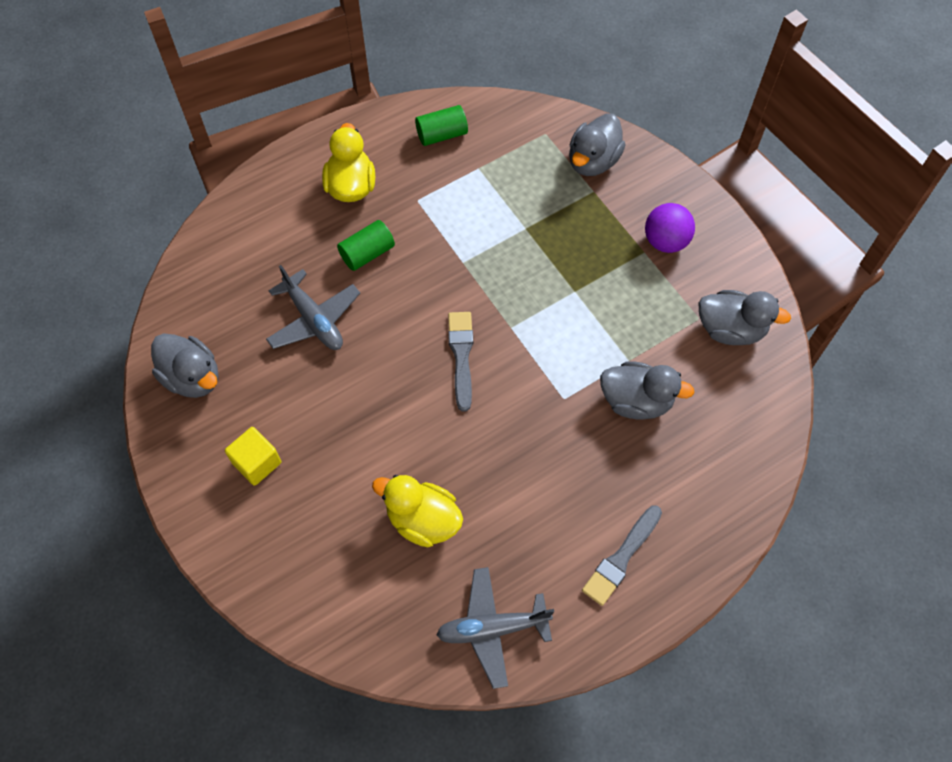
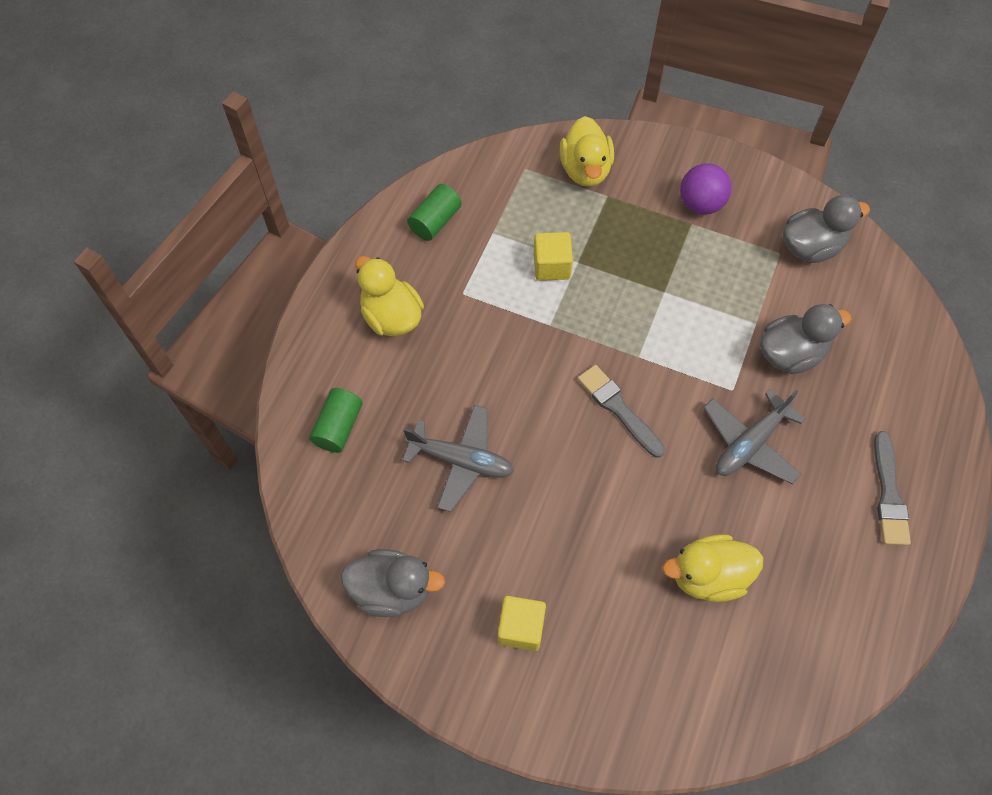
camera: 35 degrees left, 0 degrees up
green cylinder [337,220,395,271] -> green cylinder moved to [309,388,363,453]
grey plane [436,567,554,689] -> grey plane moved to [703,389,806,484]
grey duck [569,113,626,176] -> yellow duck [560,116,614,187]
none -> yellow cube [534,232,573,281]

